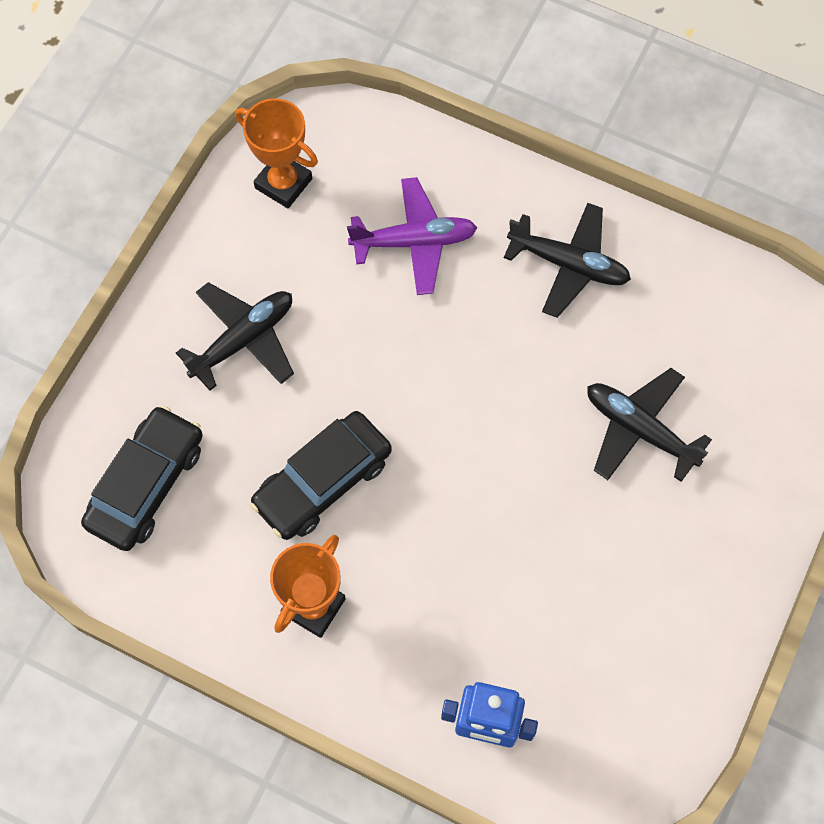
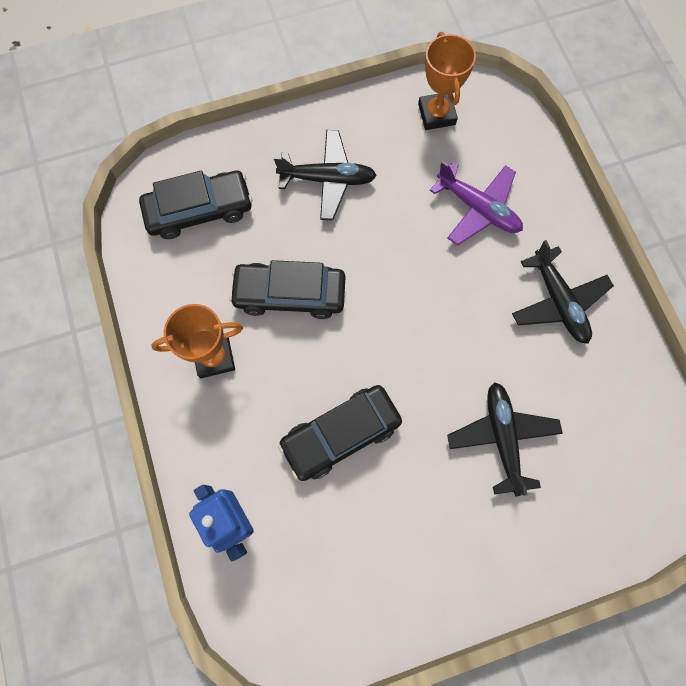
camera: 45 degrees right, 5 degrees up
none -> black car [278,385,402,481]

